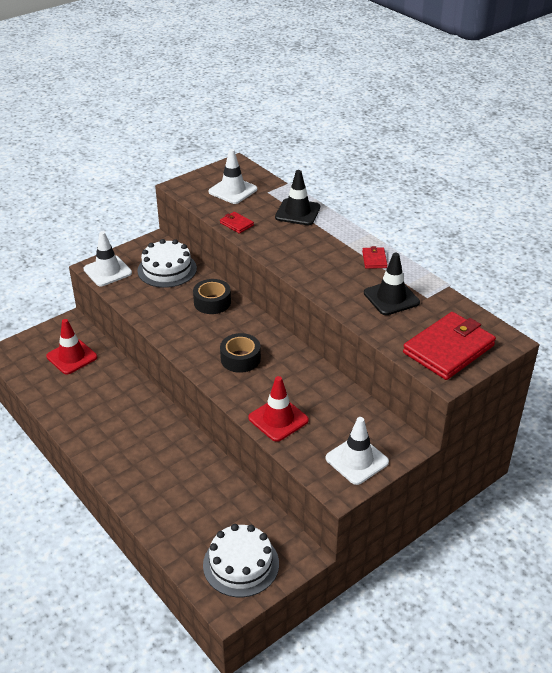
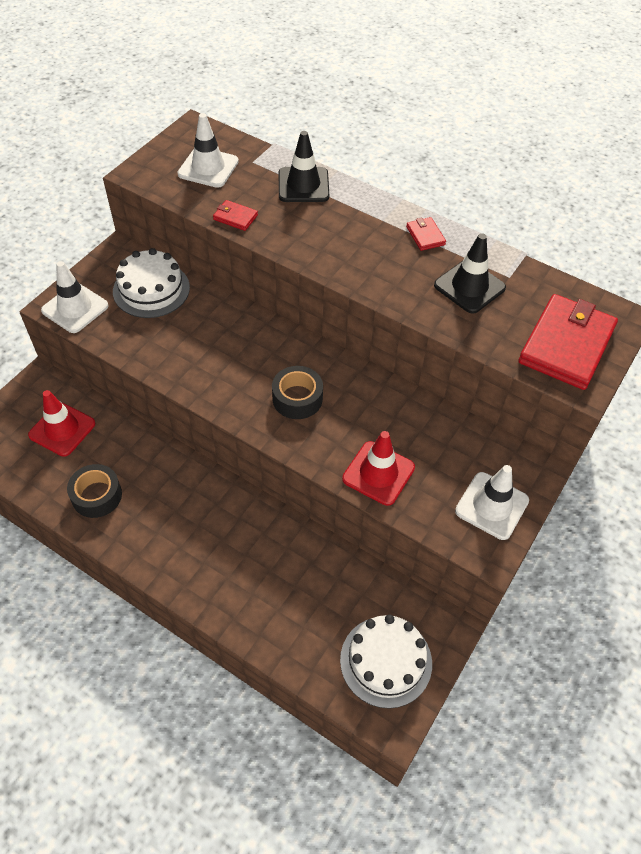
camera: 20 degrees left, 15 degrees up
black tape [193,279,231,314] -> black tape moved to [67,464,122,518]

